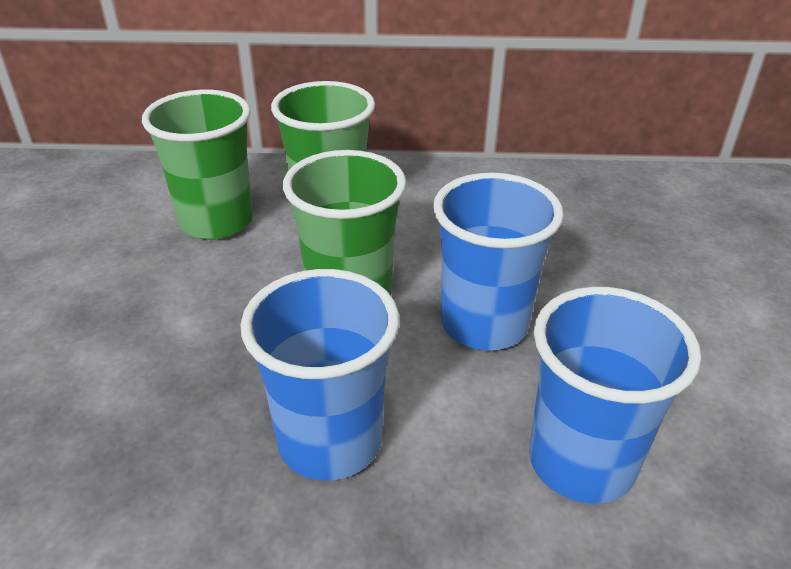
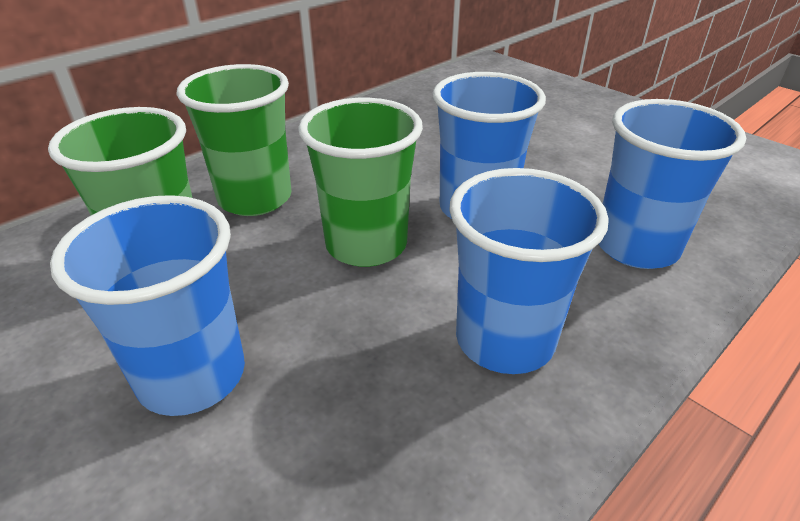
camera: 45 degrees left, 0 degrees up
none -> blue cup [50,195,245,416]

